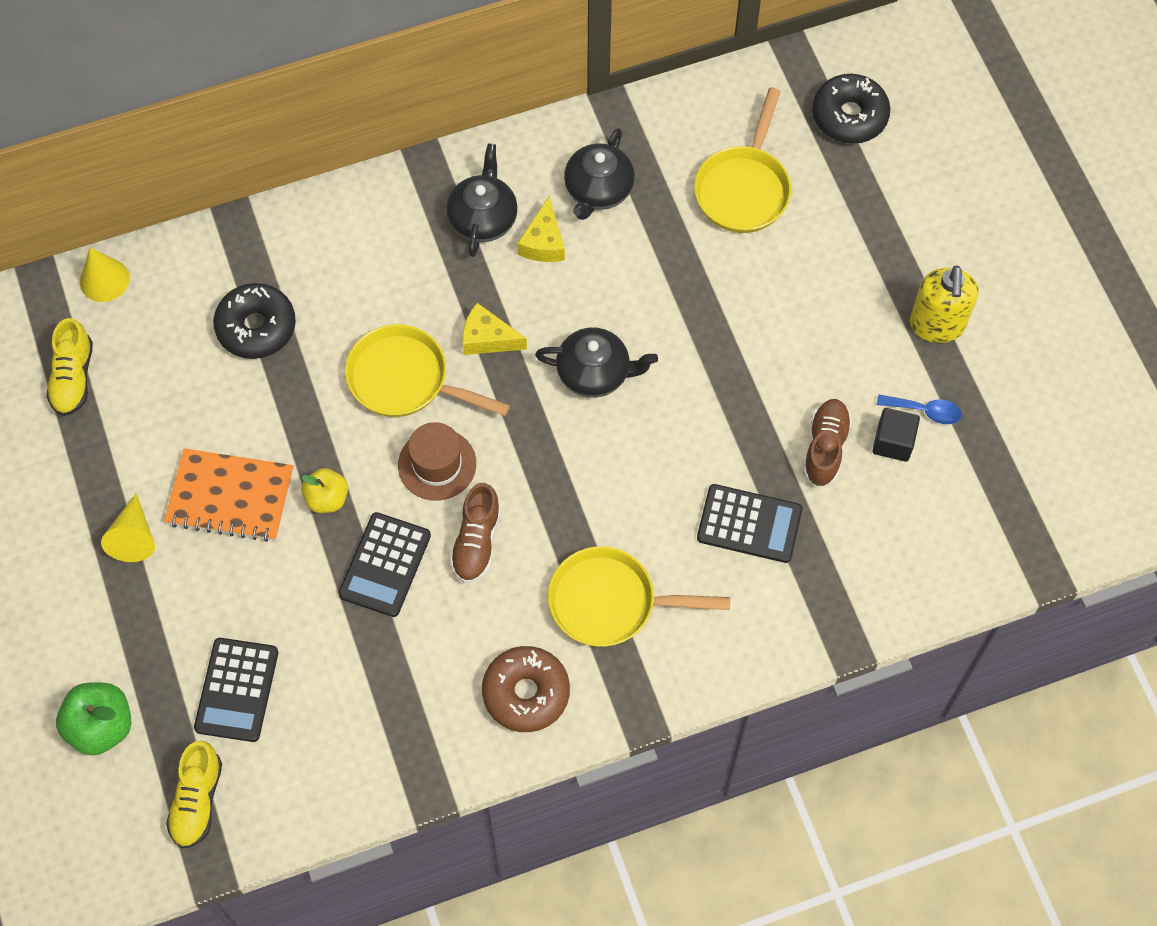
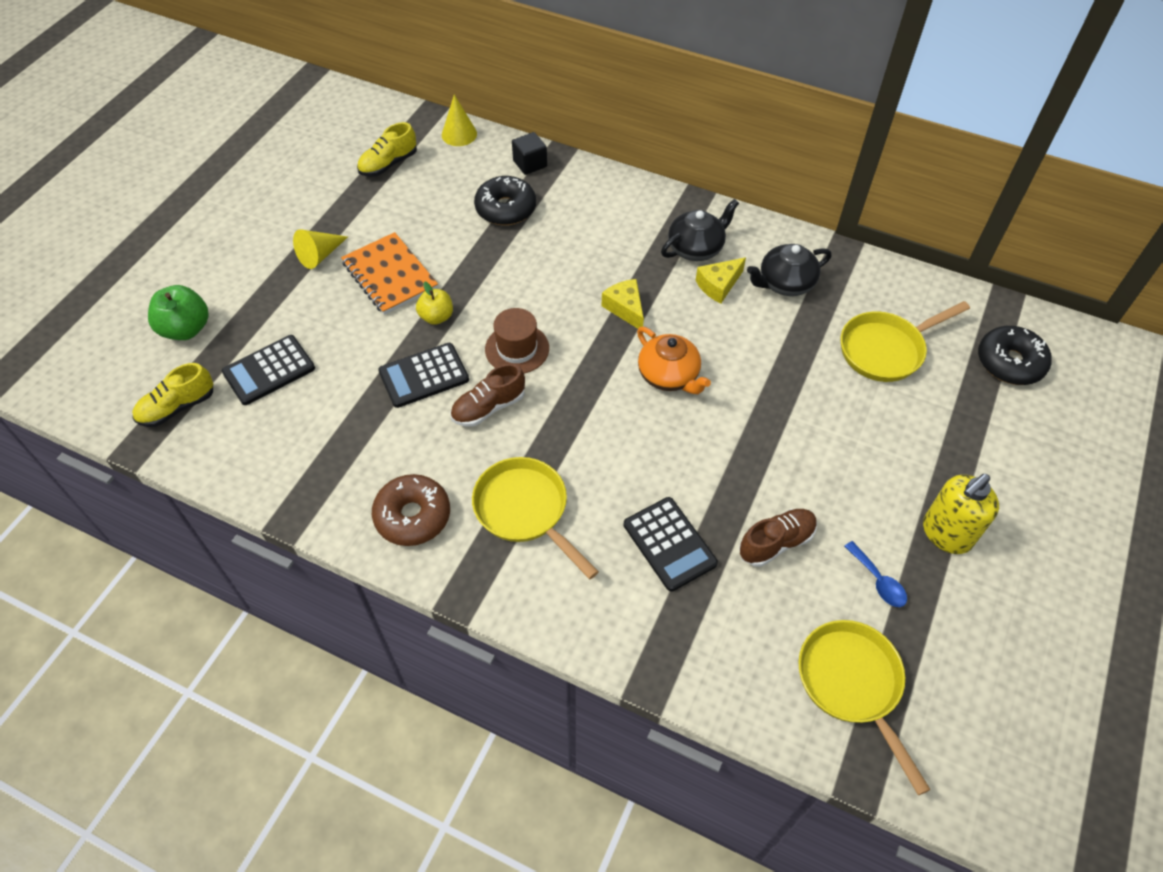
camera: 45 degrees right, 10 degrees down
yellow pan [345,324,510,417] -> yellow pan moved to [798,620,931,795]
black teapot [535,327,658,398] -> orange teapot [637,327,711,394]
black cube [872,408,920,462] -> black cube moved to [512,132,547,175]

